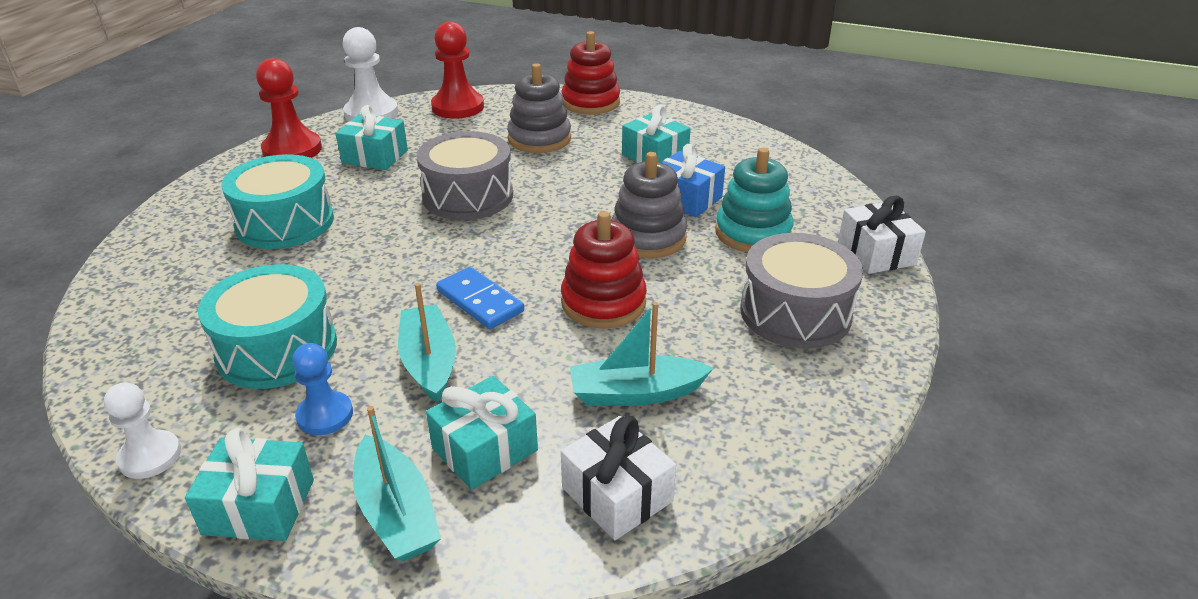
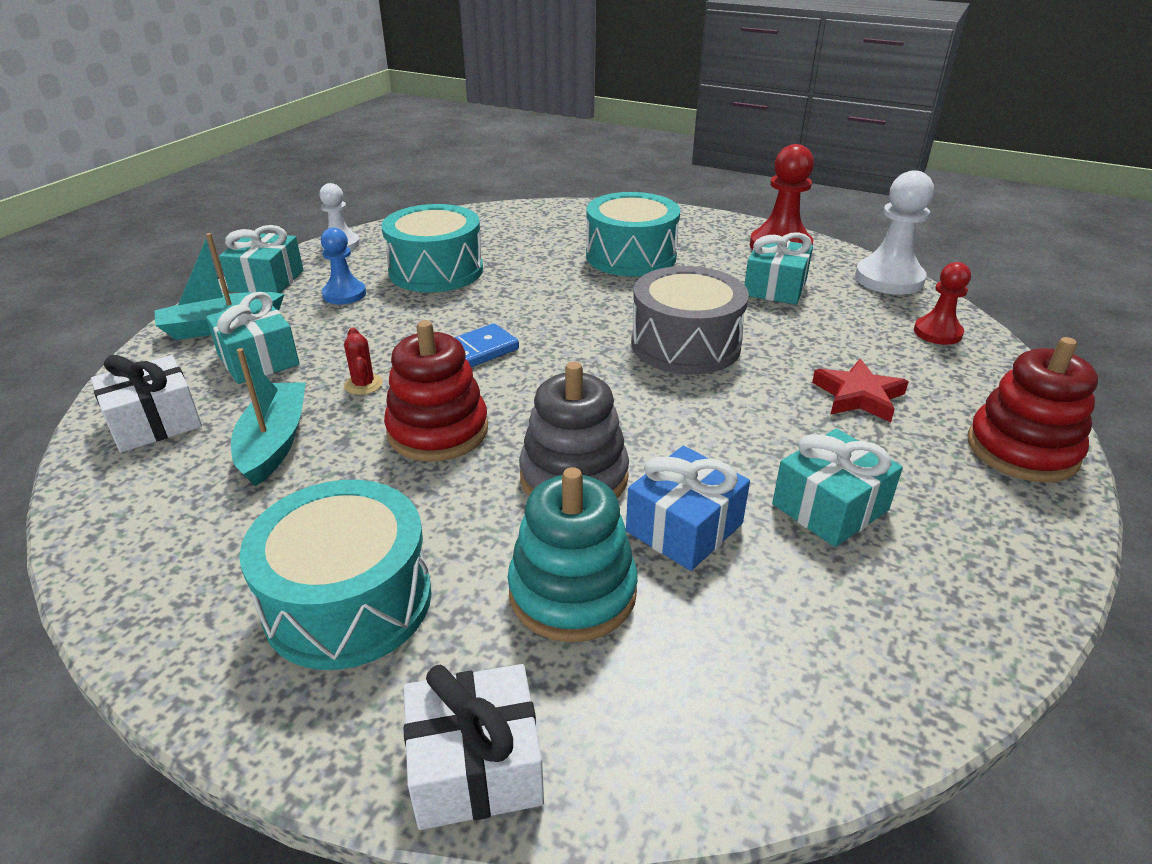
camera: 95 degrees right, 0 degrees up
turquoise boat [398,283,456,403] -> none
red pawn [431,22,484,119] -> red pawn [914,262,971,345], size x0.62
grey stacking toy [507,63,571,153] -> red star [812,359,909,422]
grey drum [740,233,863,349] -> turquoise drum [239,480,432,670]
none -> red cactus [344,328,383,395]

